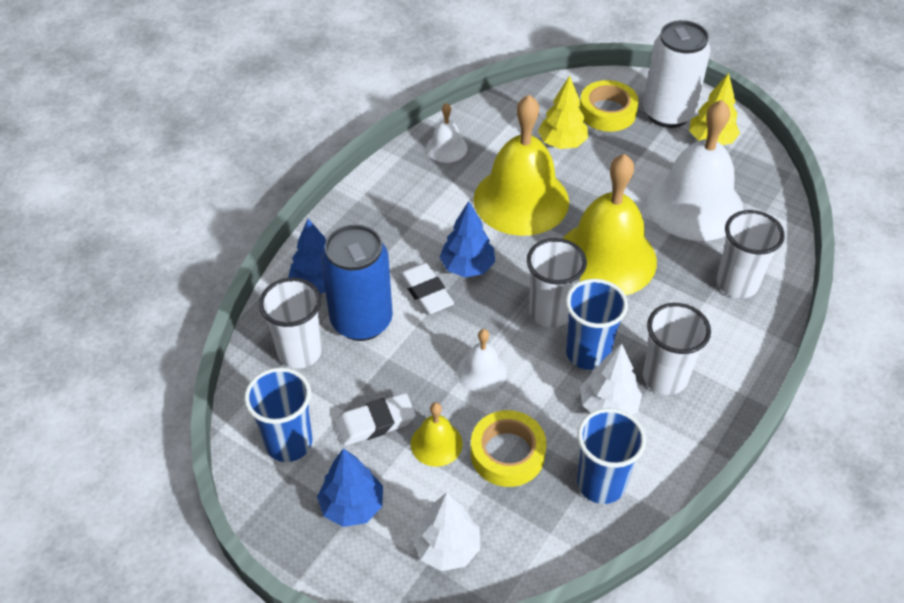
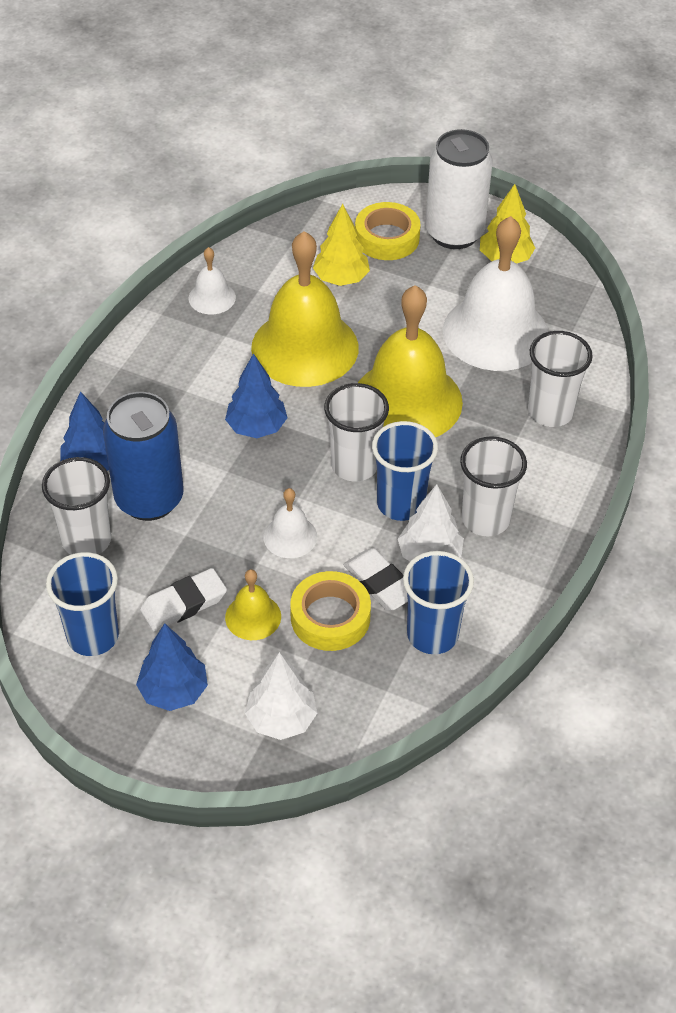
camera: 10 degrees left, 0 degrees up
white eraser [399,263,454,315] -> white eraser moved to [343,548,408,611]

